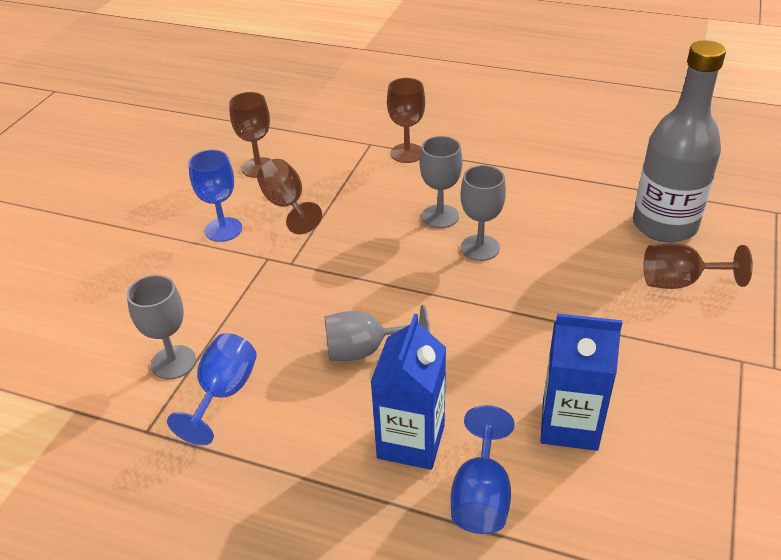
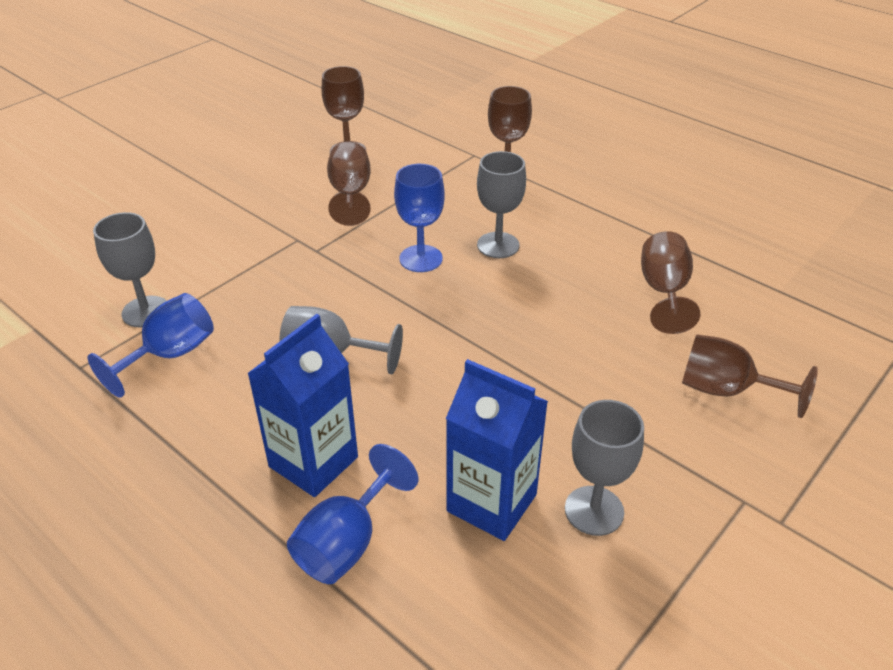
camera: 20 degrees right, 0 degrees up
blue goblet [189,150,242,242] -> blue goblet moved to [394,164,445,272]
grey goblet [460,165,506,261] -> grey goblet moved to [565,400,644,536]
grey bottle [633,40,726,242] -> none
none -> brown goblet [641,231,700,334]

